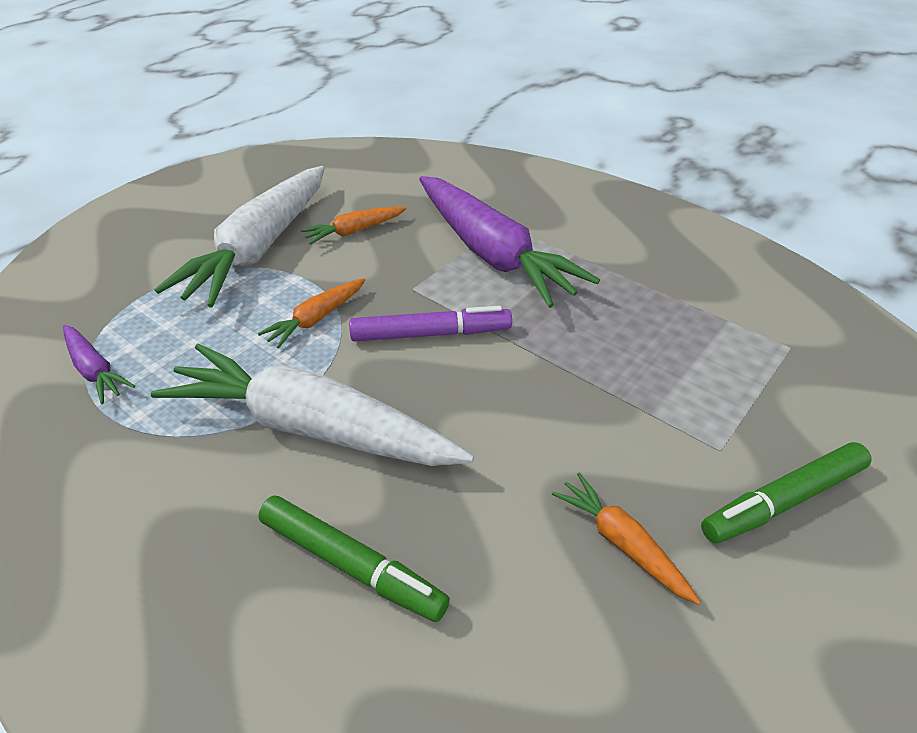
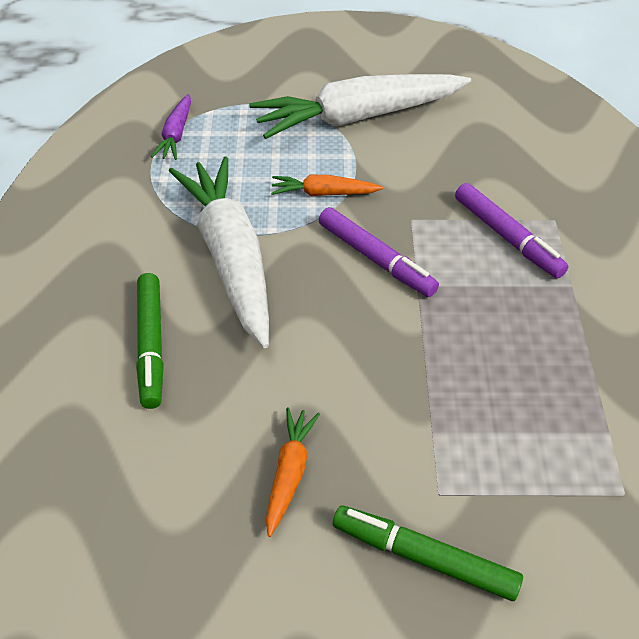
camera: 50 degrees right, 5 degrees up
orange carrot [301,207,407,245] -> none
purple carrot [419,176,600,308] -> purple marker [455,183,569,278]

